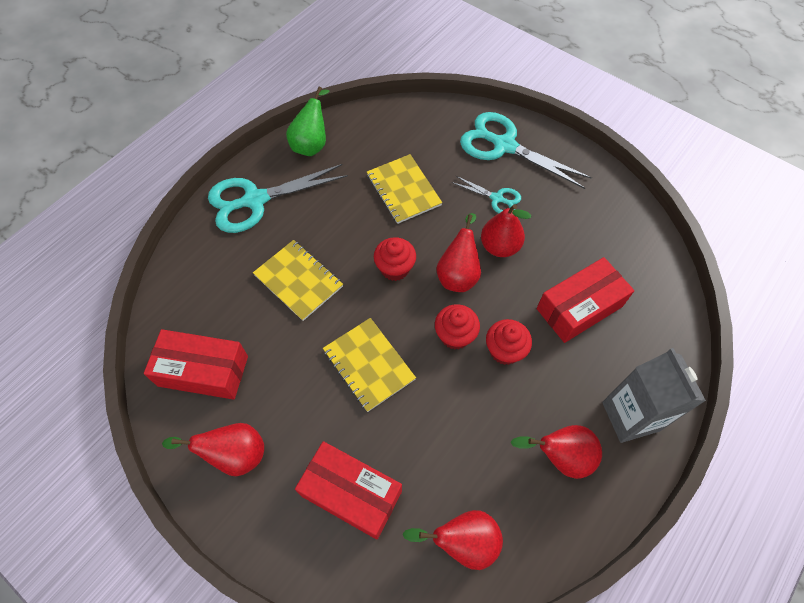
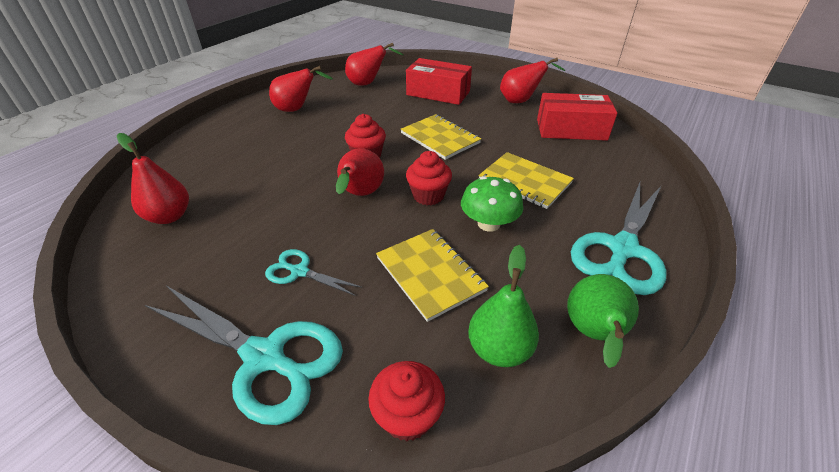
camera: 175 degrees right, 20 degrees down
turquoise scissors [208,164,348,233] -> turquoise scissors turned 150 degrees clockwise [571,182,667,295]
red pear [481,204,531,257] -> red pear moved to [117,133,189,224]
red cupcake [486,319,532,365] -> red cupcake moved to [368,361,445,441]
red box [537,257,634,343] -> none
grey carton [602,348,706,443] -> none
none -> green mushroom [461,176,523,232]
none -> green pear [468,245,539,367]

